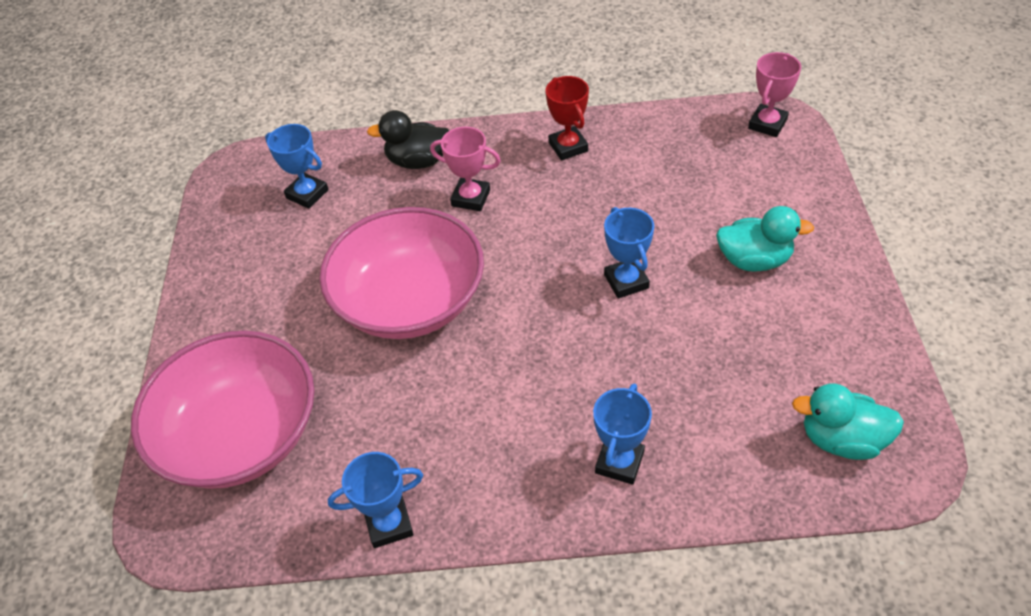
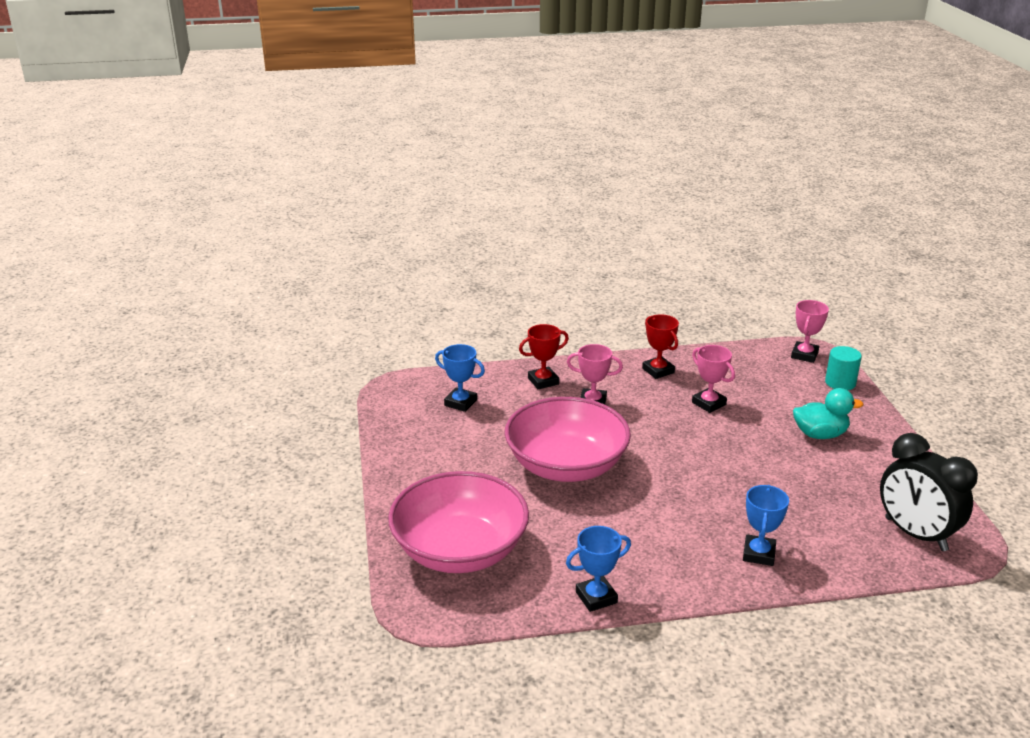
camera: 10 degrees left, 20 degrees down
black duck [367,110,449,169] -> red trophy [519,324,569,389]
blue trophy [604,207,654,298] -> none
turquoise duck [792,383,904,460] -> black clock [880,433,978,551]
none -> pink trophy [692,345,735,413]
none -> turquoise cylinder [825,346,862,390]

